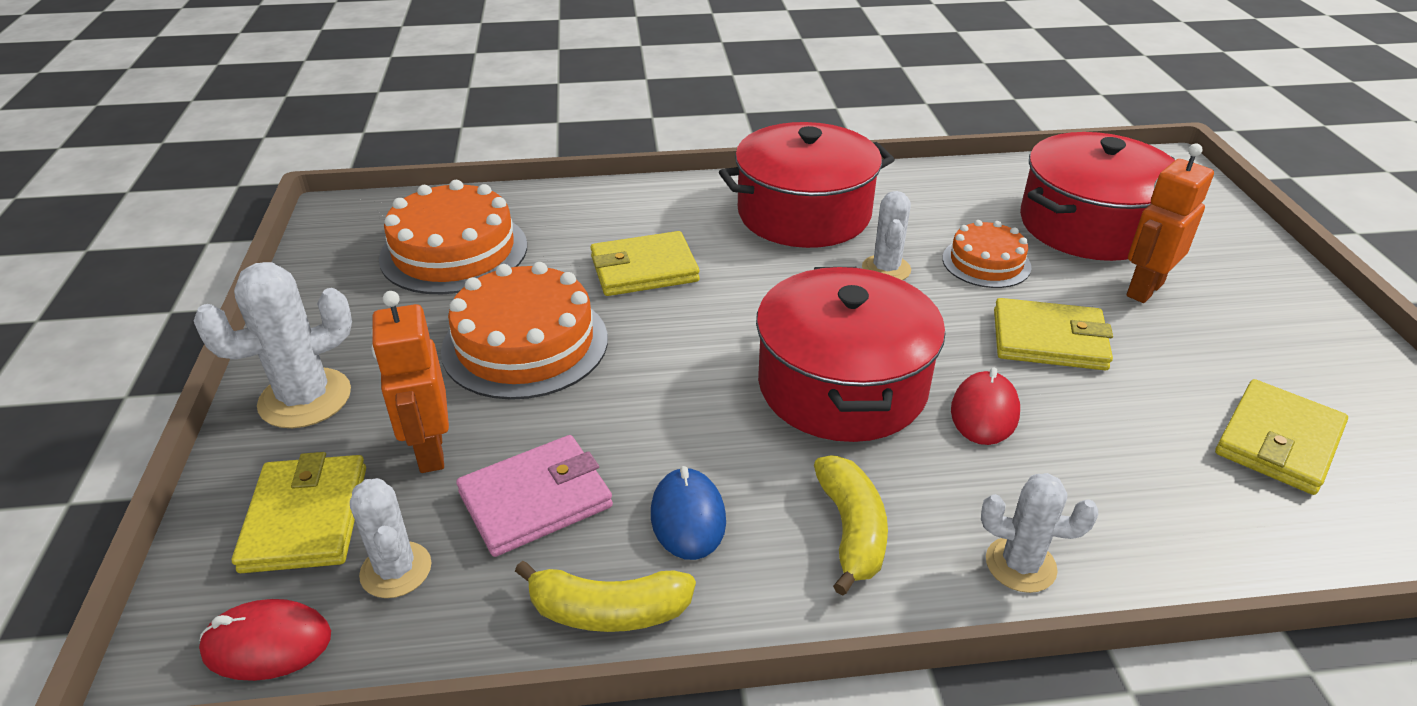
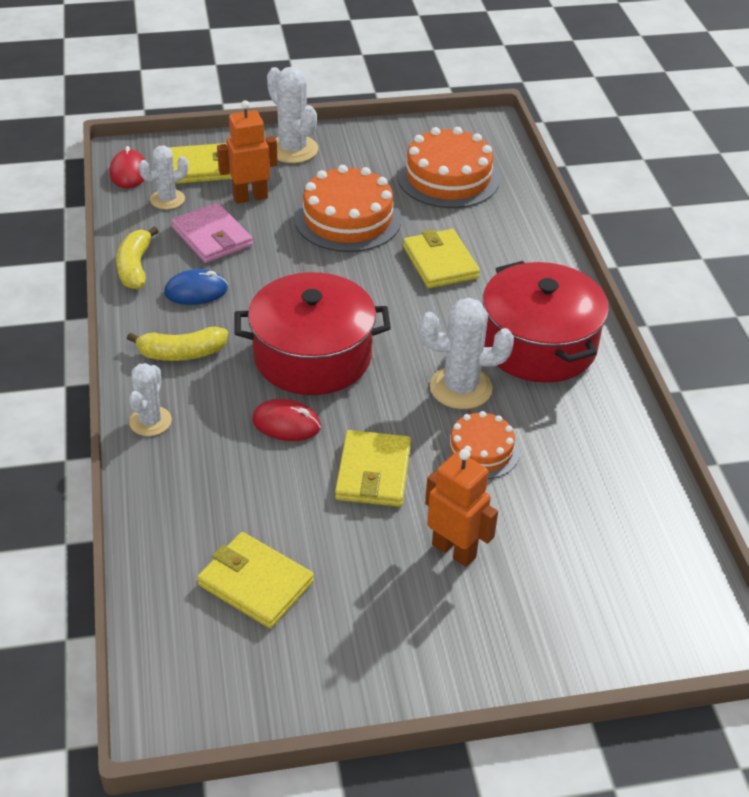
camera: 85 degrees right, 5 degrees up
white cactus [862,191,911,280] -> white cactus [419,298,514,409], size x1.54
red pot [1020,132,1175,261] -> none

